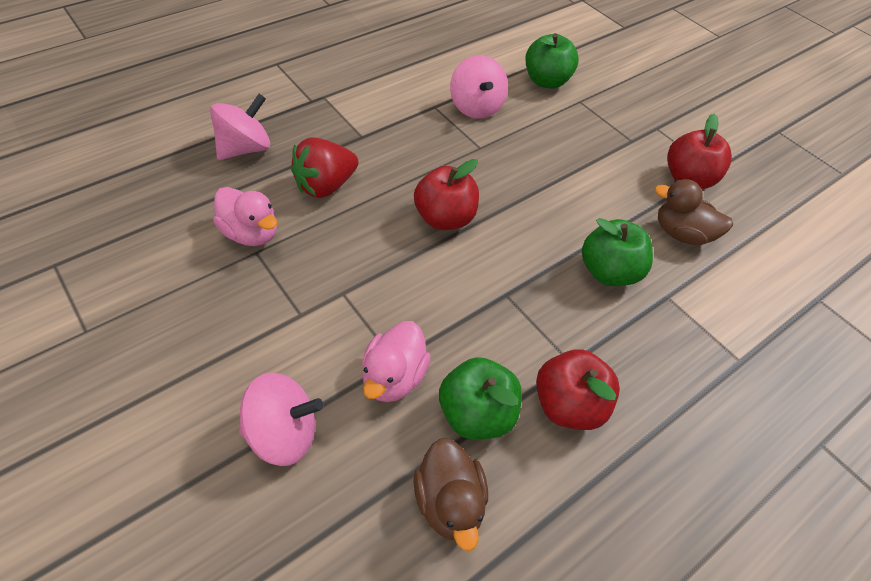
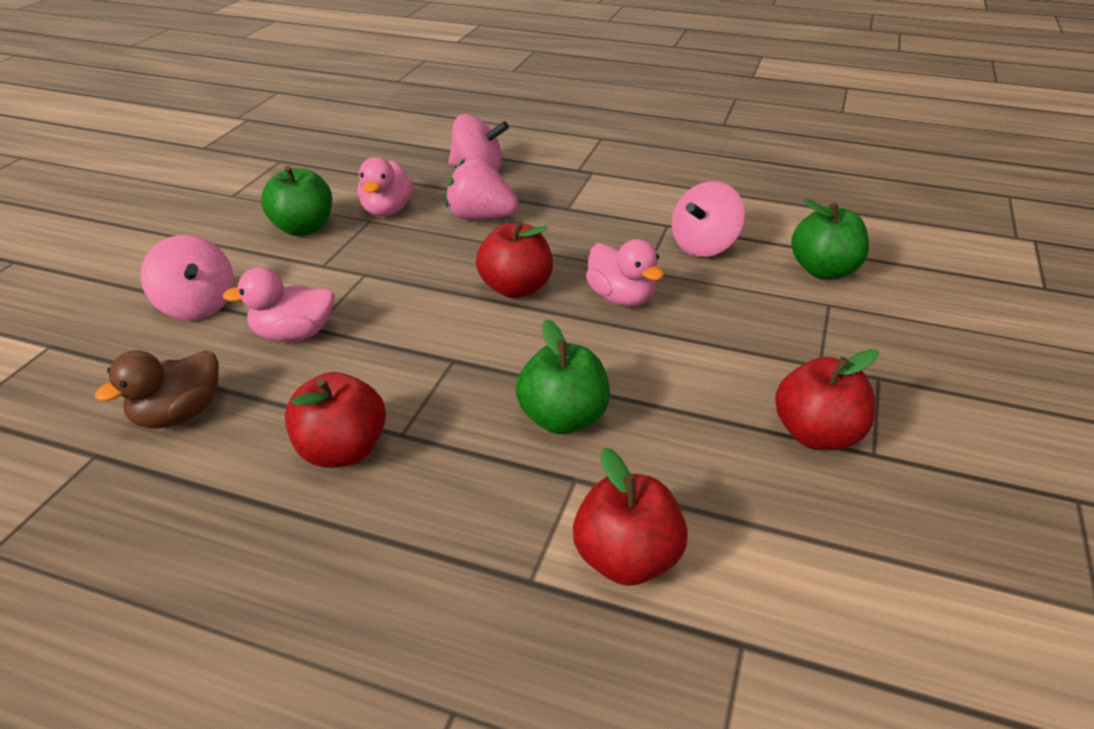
camera: 60 degrees right, 15 degrees down
red strawberry [291,137,359,198] -> pink strawberry [445,158,518,220]
green apple [439,357,522,440] -> green apple moved to [261,166,332,236]
brown duck [655,179,733,245] -> none
none -> red apple [573,448,688,586]
none -> pink duck [586,239,664,306]

